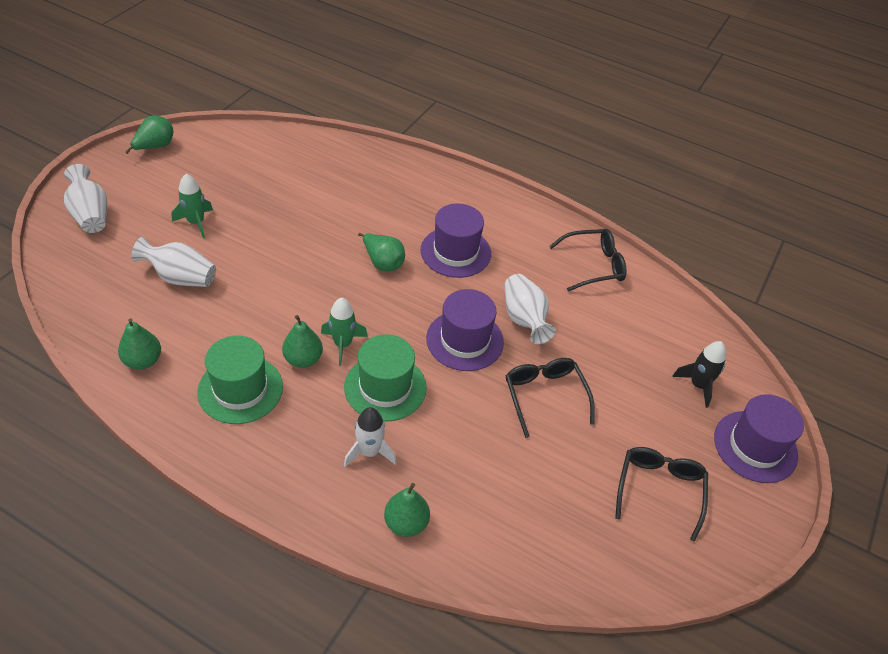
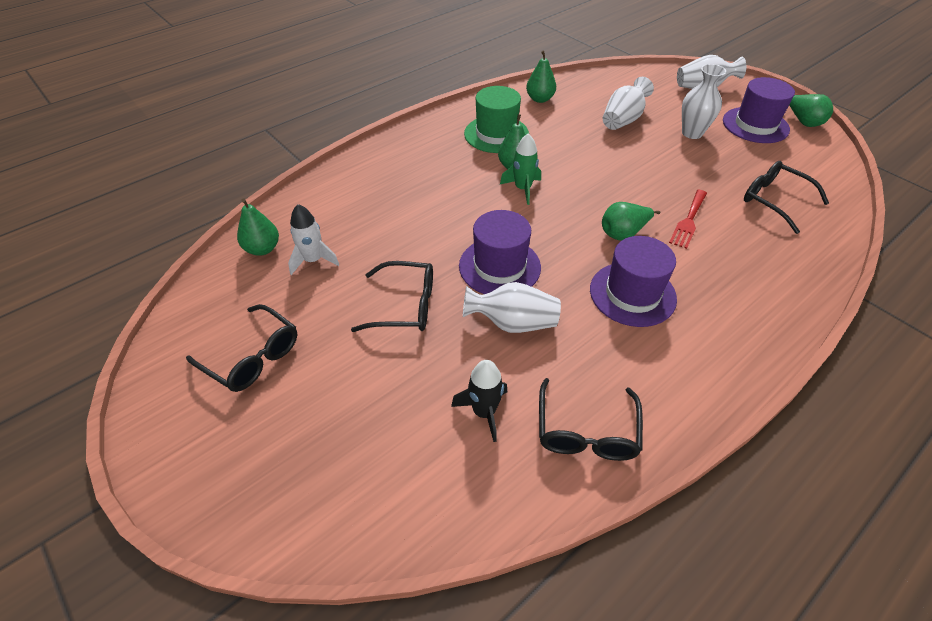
camera: 115 degrees right, 0 degrees up
green rocket [171,174,213,238] -> white vase [682,64,726,139]
green hat [344,334,427,422] -> none
white rocket [344,407,397,467] -> white rocket moved to [288,204,339,275]
green pear [384,483,430,537] -> green pear moved to [237,198,279,256]
black rocket [672,341,726,408] -> black rocket moved to [451,360,507,442]
purple hat [714,394,804,483] -> purple hat moved to [723,77,795,143]
none -> red fork [669,190,707,249]
none -> black glasses [744,161,829,234]

